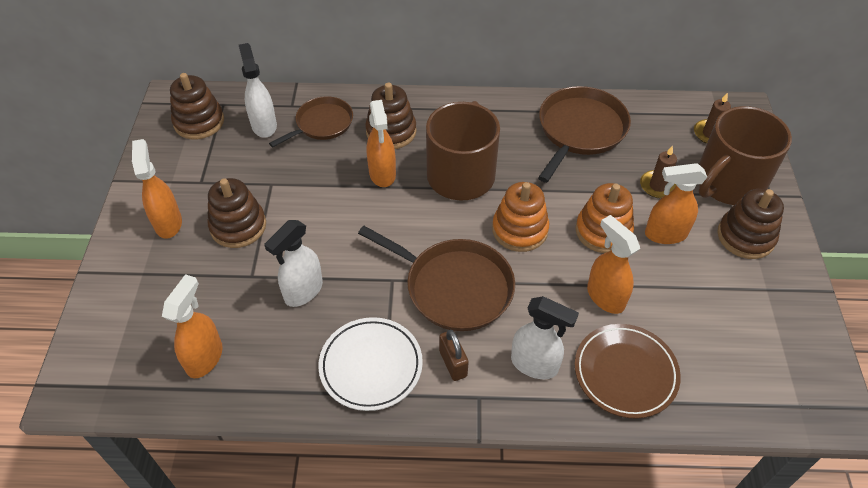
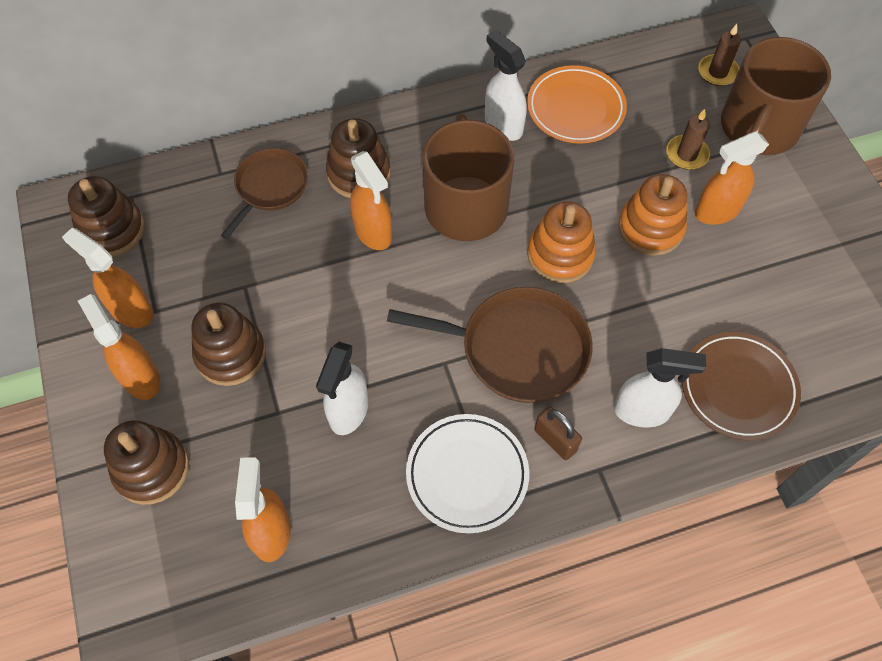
camera: 20 degrees left, 10 degrees up
white spray bottle [239,43,277,138] -> white spray bottle moved to [485,30,527,141]
brown pan [538,86,631,183] -> orange plate [527,65,627,144]
orange spray bottle [587,215,640,314] -> orange spray bottle moved to [62,228,154,328]
brown stacking toy [717,189,784,259] -> brown stacking toy moved to [104,420,189,505]

